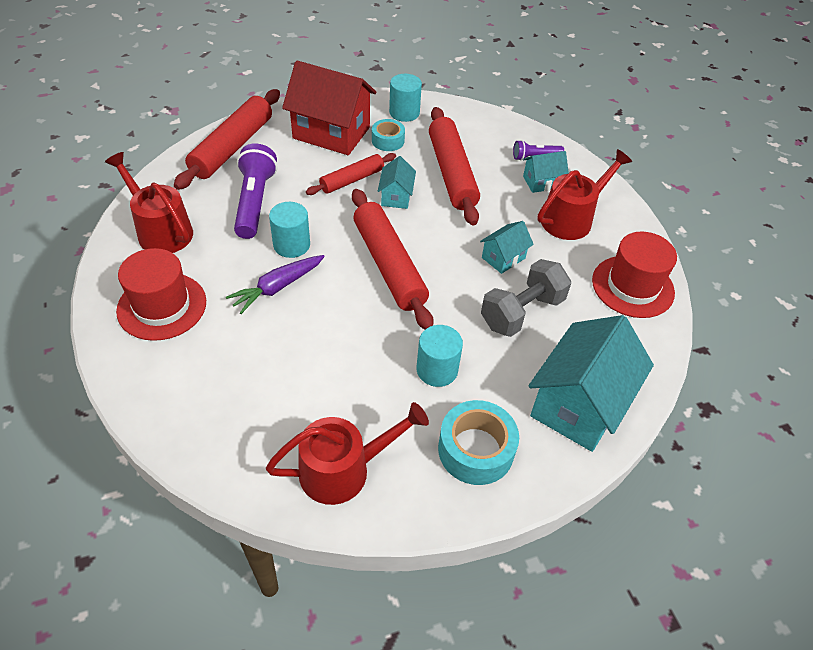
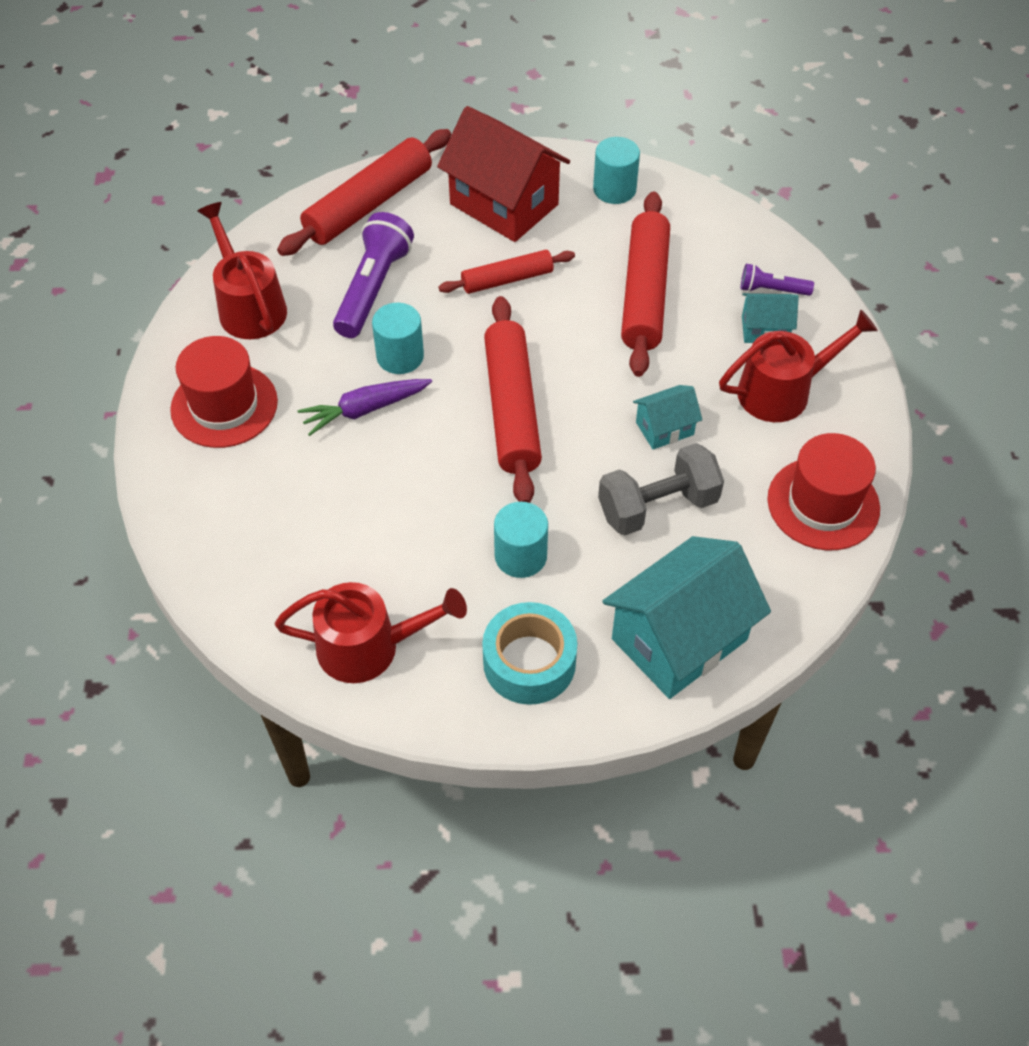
camera: 20 degrees right, 5 degrees up
turquoise tape [372,119,405,151] -> none
turquoise house [378,156,416,209] -> none

